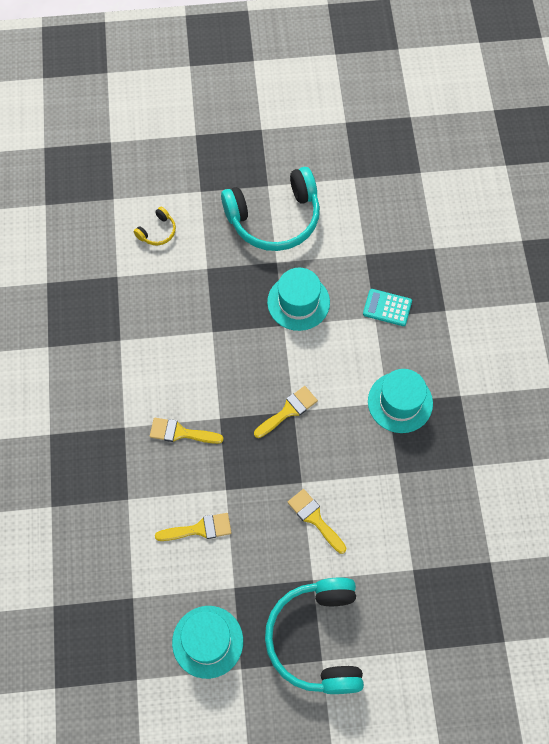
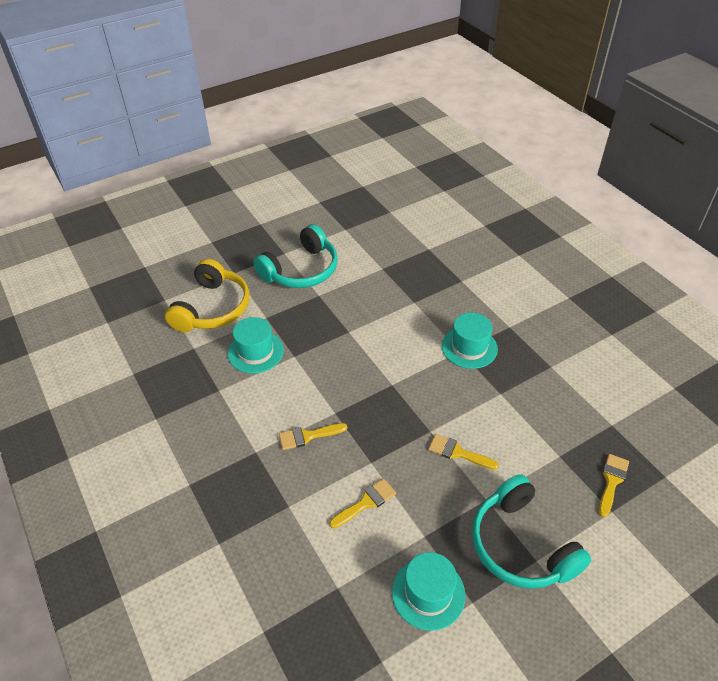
camera: 25 degrees left, 20 degrees down
yellow headphones [133,207,176,245] -> yellow headphones [165,259,249,332], size x2.39
yellow brush [254,386,318,438] -> yellow brush moved to [599,454,629,517]
turquoise hat [267,268,330,331] -> turquoise hat moved to [228,317,284,373]
turquoise calculator [363,289,412,326] -> none

